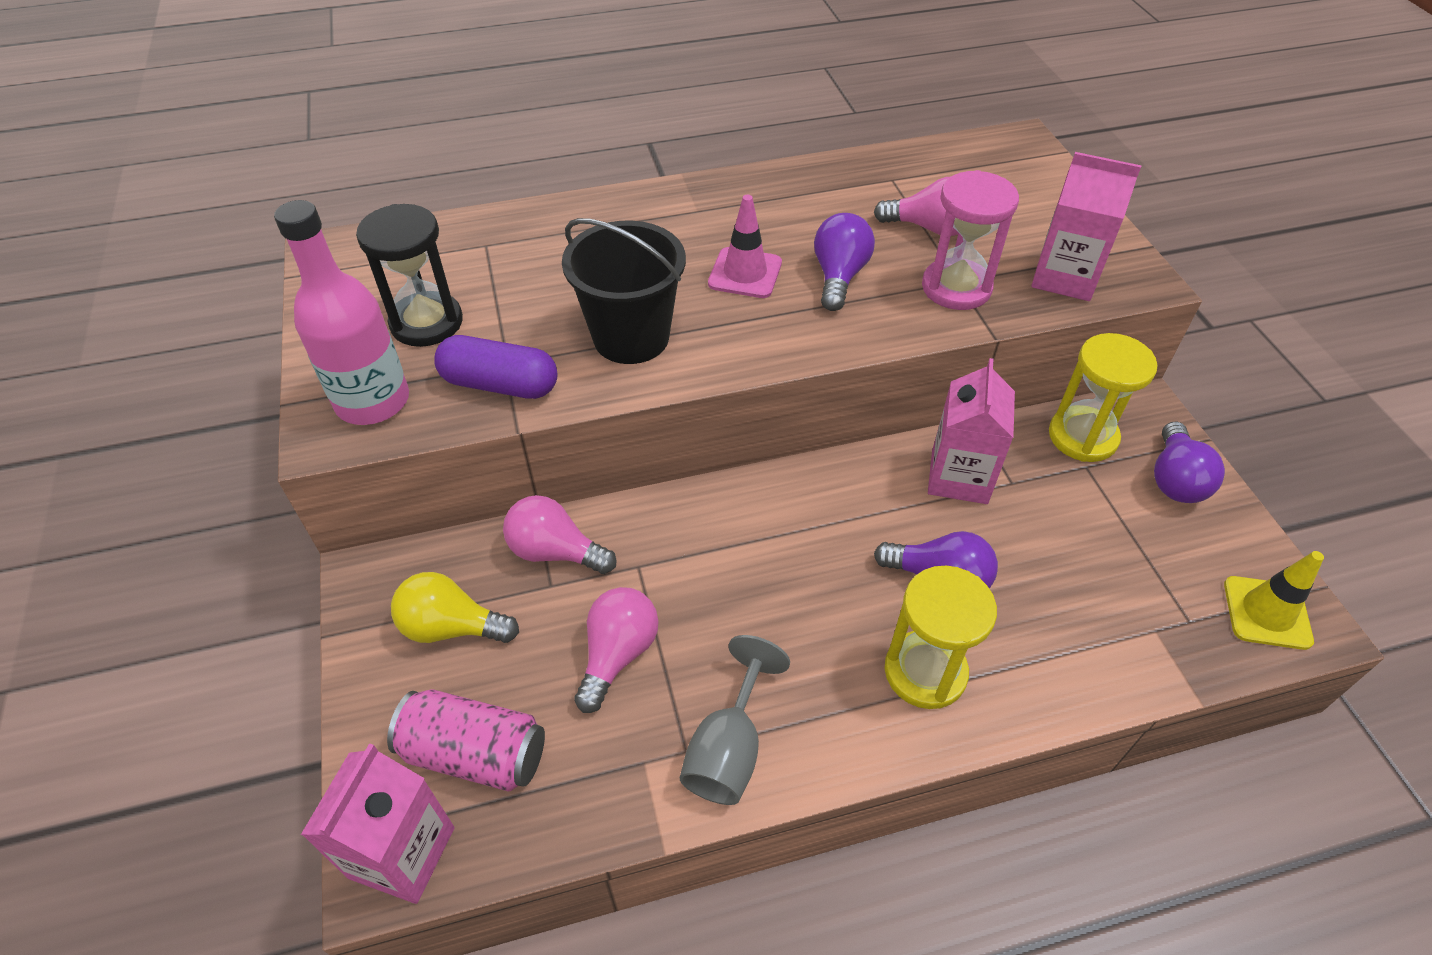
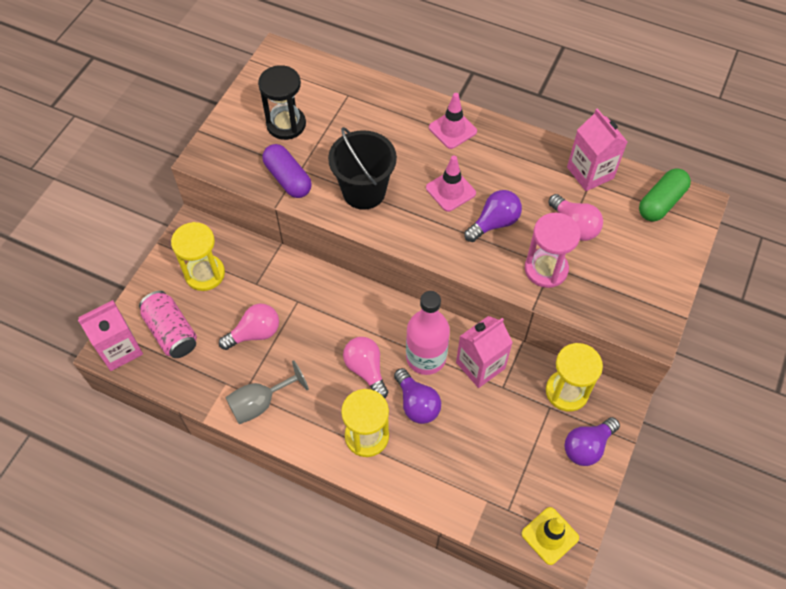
camera: 40 degrees right, 10 degrees up
pink bottle [274,200,409,425] -> pink bottle moved to [406,291,450,375]
yellow light bulb [391,572,519,643] -> yellow hourglass [171,222,225,291]
pink light bulb [503,495,616,574] -> pink light bulb moved to [343,337,389,398]
pink carton [1031,152,1141,301] -> pink carton moved to [567,108,628,191]
none -> pink traffic cone [429,93,477,149]
none -> green capsule [639,168,691,221]

